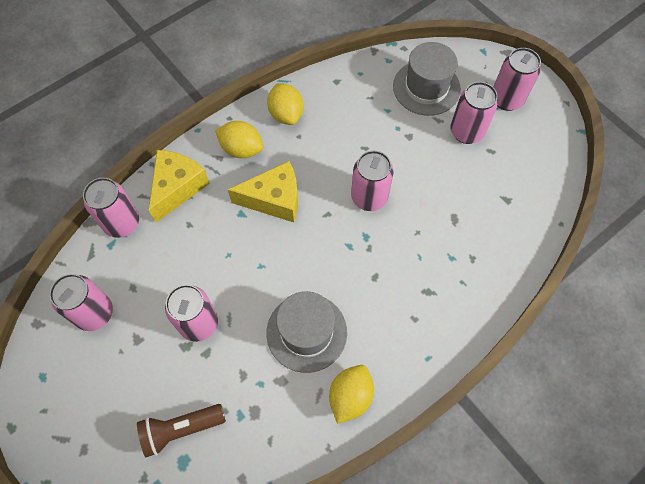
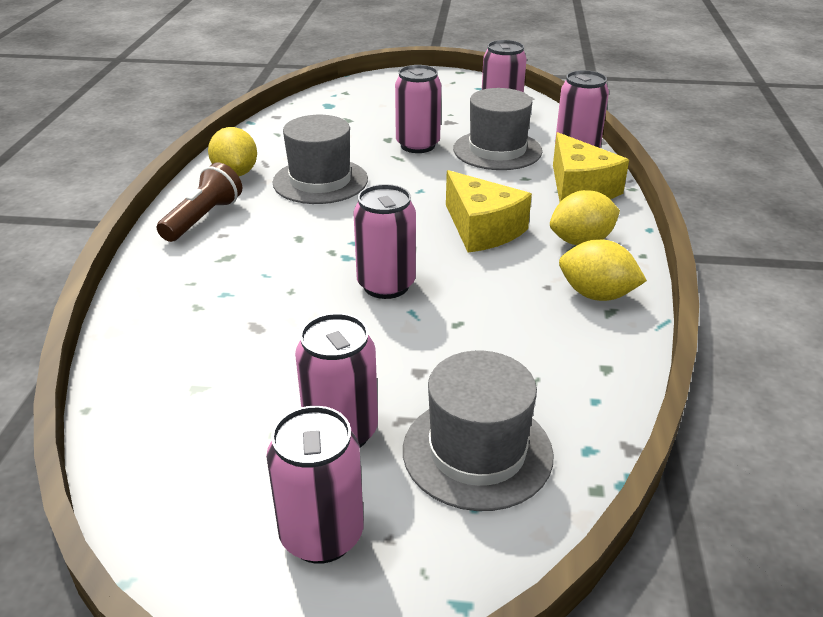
camera: 135 degrees right, 30 degrees down
brown flashlight [137,404,226,457] -> brown flashlight moved to [157,162,242,242]
yellow cheese [228,161,298,222] -> yellow cheese turned 75 degrees counterclockwise [446,170,532,253]
none -> grey hat [453,88,542,170]

